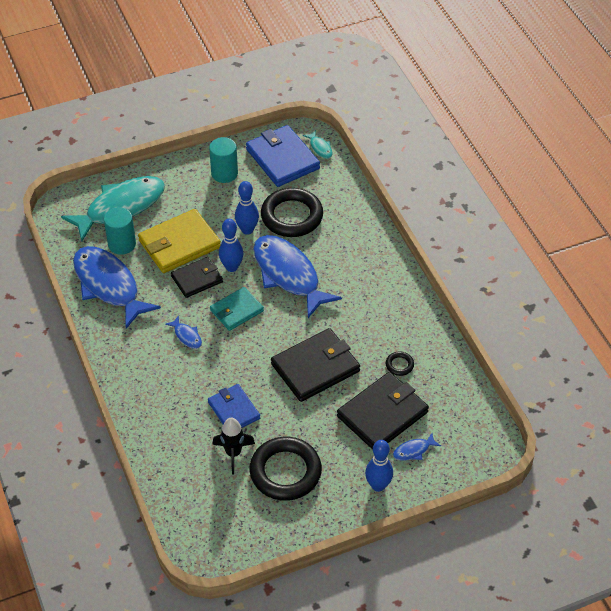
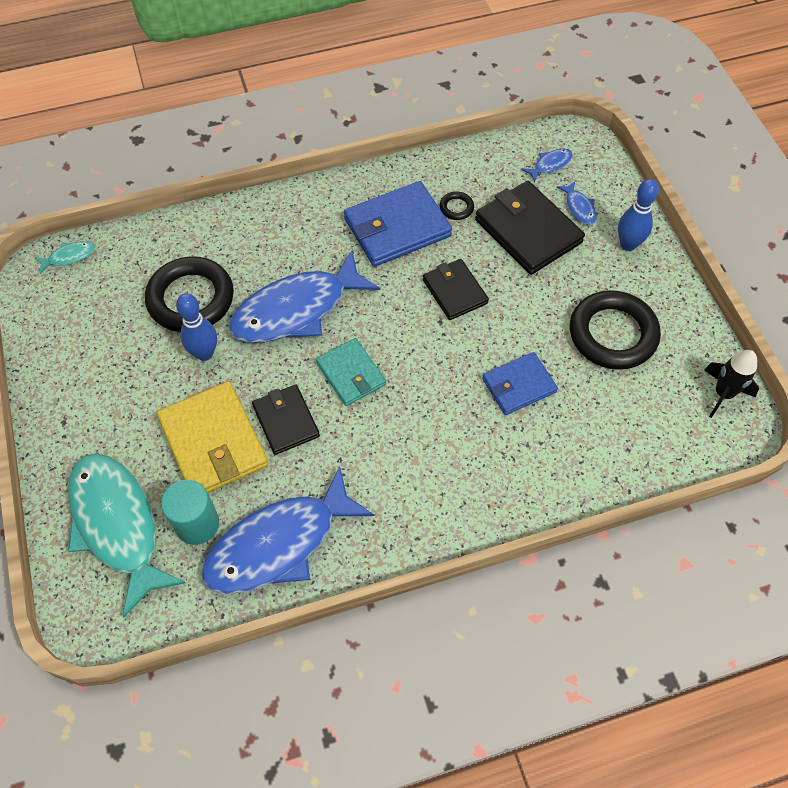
camera: 85 degrees left, 10 degrees up
blue fish [165,315,202,349] -> blue fish moved to [522,149,573,183]
turquoise cylinder [209,137,238,183] -> none
black rocket [212,418,255,474] -> black rocket moved to [704,350,759,418]
blue bowling pin [219,219,243,272] -> none
blue wallet [246,125,320,187] -> blue wallet moved to [344,181,452,267]
black wallet [271,328,360,402] -> black wallet [423,259,489,320], size x0.62

